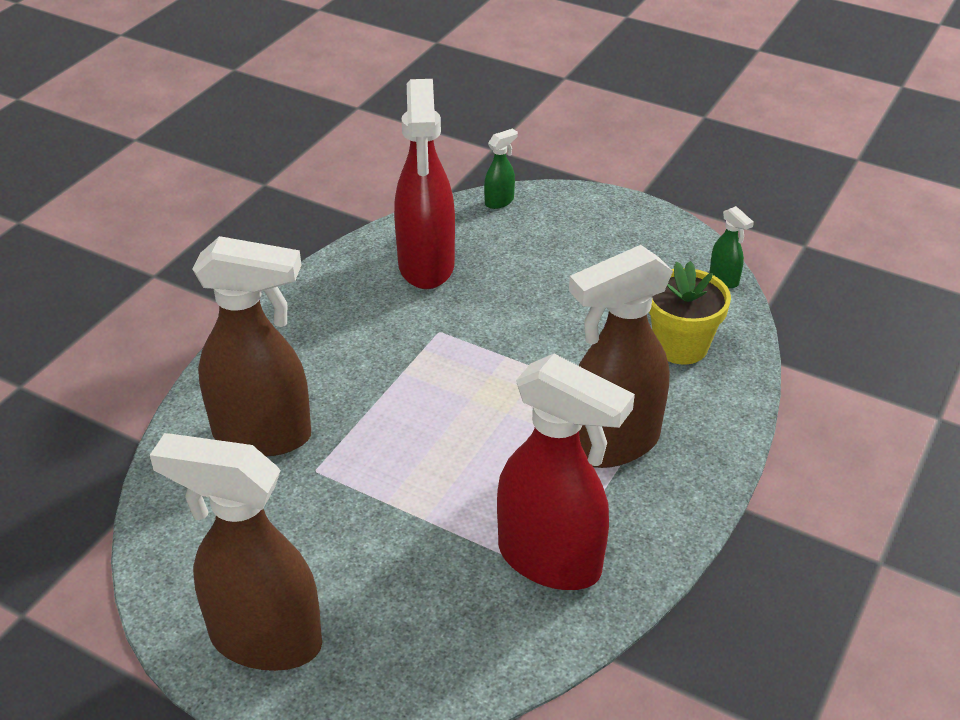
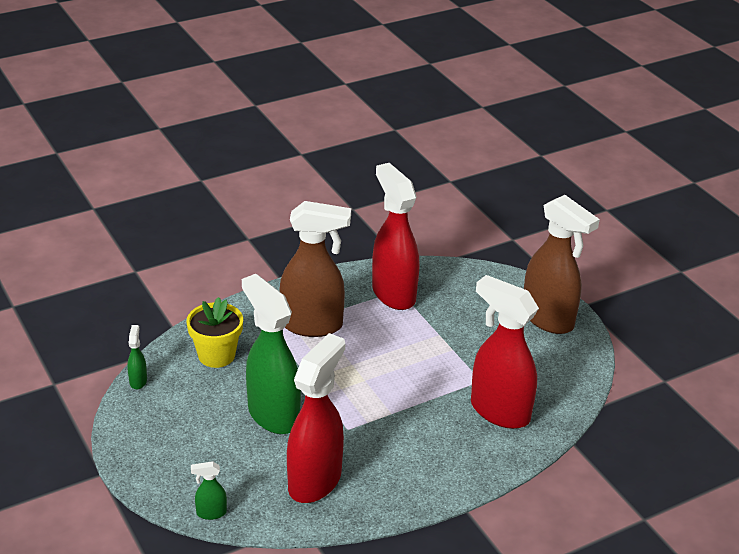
camera: 150 degrees left, 5 degrees down
brown spray bottle [192,236,311,456] -> red spray bottle [471,275,539,429]
none -> green spray bottle [242,274,301,434]

